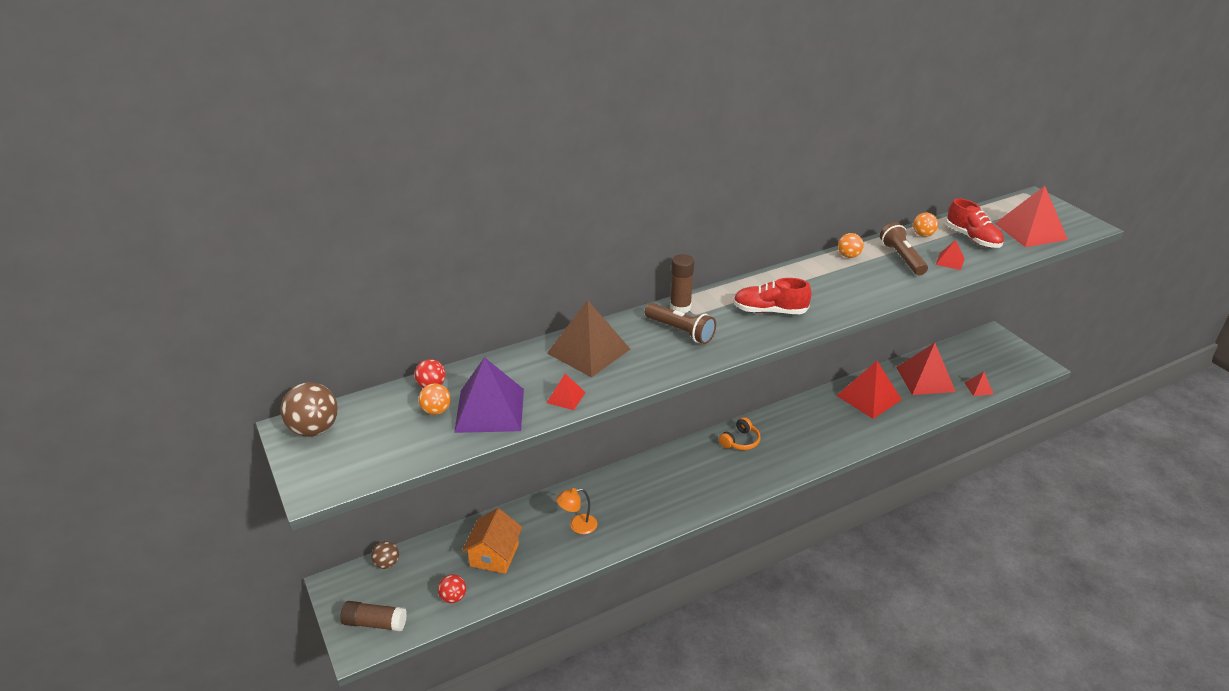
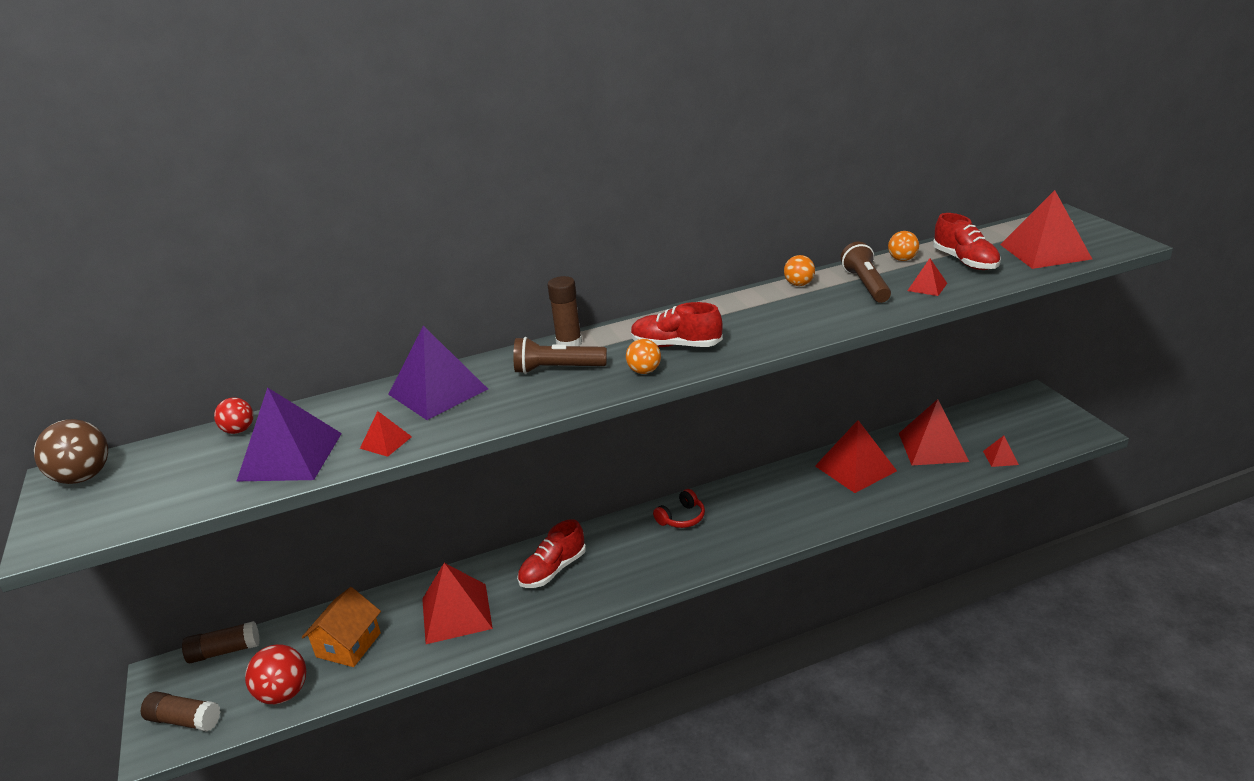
camera: 10 degrees right, 5 degrees down
brown ball [371,541,399,569] -> brown glue stick [182,621,260,663]
orange ball [419,383,451,415] -> orange ball moved to [626,339,661,374]
red ball [438,574,466,603] -> red ball [245,644,306,704], size x1.67
brown pyramid [547,300,630,377] -> purple pyramid [388,326,488,420]
orange lamp [556,488,597,534] -> red pyramid [422,563,493,644]
brown flashlight [645,303,716,344] -> brown flashlight turned 135 degrees clockwise [513,337,607,374]
orange headphones [719,417,761,450] -> red headphones [653,489,705,528]
none -> red shoe [517,519,586,588]

